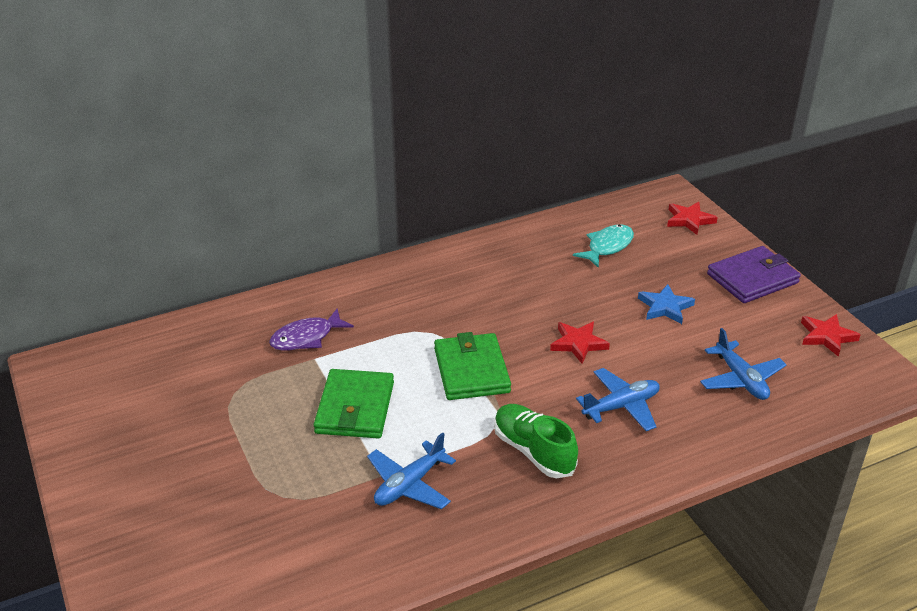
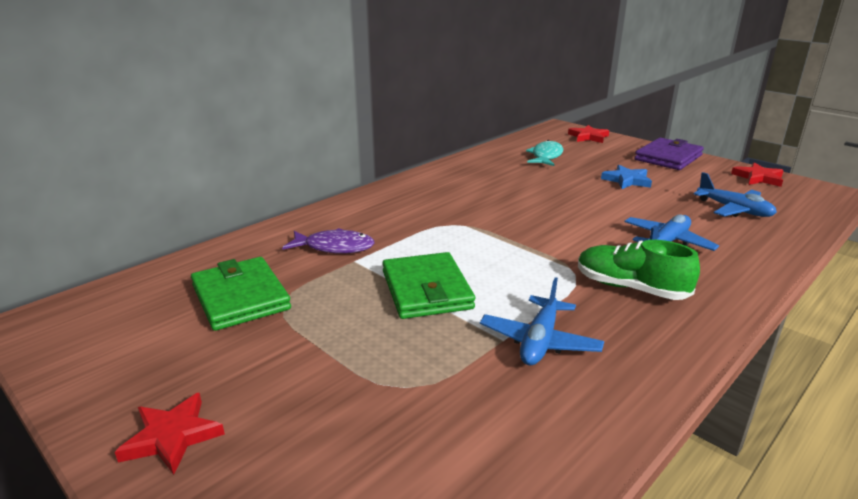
camera: 20 degrees left, 10 degrees down
purple fish [269,308,354,351] -> purple fish turned 120 degrees counterclockwise [282,228,375,254]
green wallet [434,332,511,400] -> green wallet moved to [191,257,291,331]
red star [550,322,610,364] -> red star moved to [115,393,225,475]

